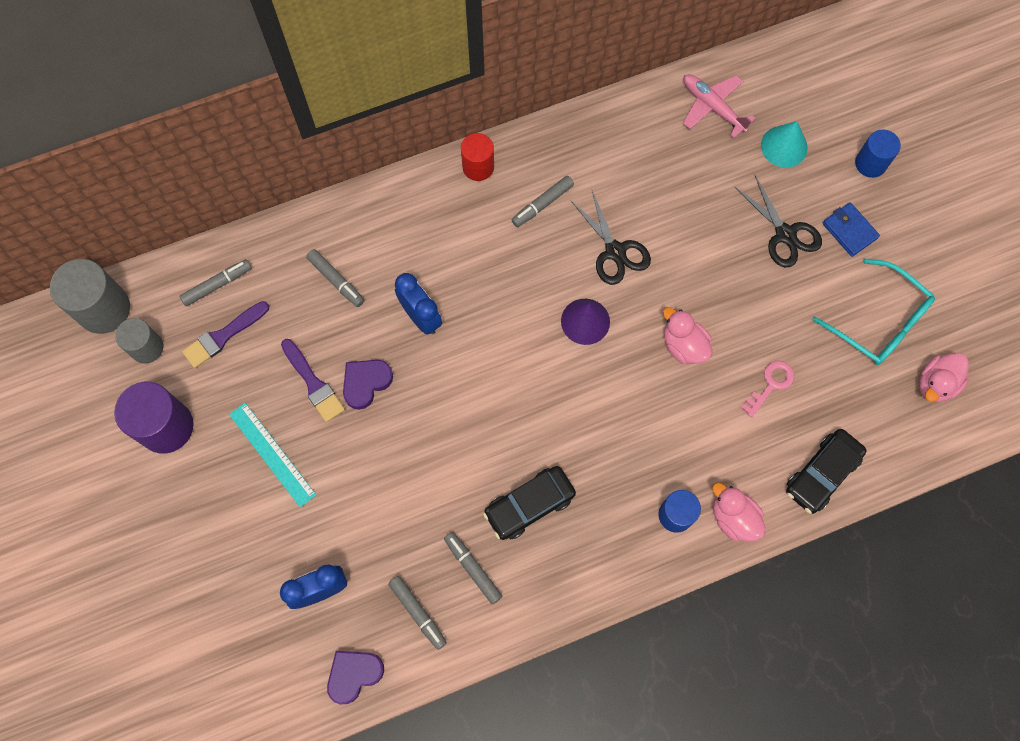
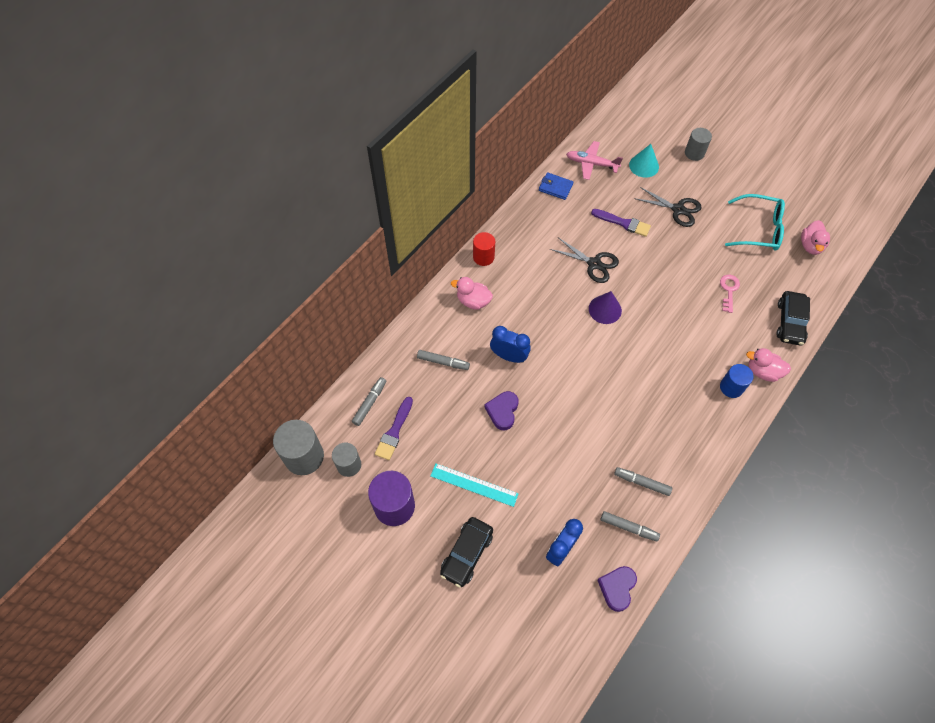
camera: 30 degrees left, 10 degrees down
purple brush [281,339,345,422] -> purple brush moved to [591,209,651,237]
black car [483,466,576,540] -> black car moved to [440,517,493,588]
grey marker [512,176,574,227] -> none
pink duck [663,307,712,364] -> pink duck moved to [451,277,493,310]
blue wallet [823,202,880,257] -> blue wallet moved to [539,172,574,200]
blue cylinder [855,129,901,178] -> grey cylinder [685,128,712,161]

